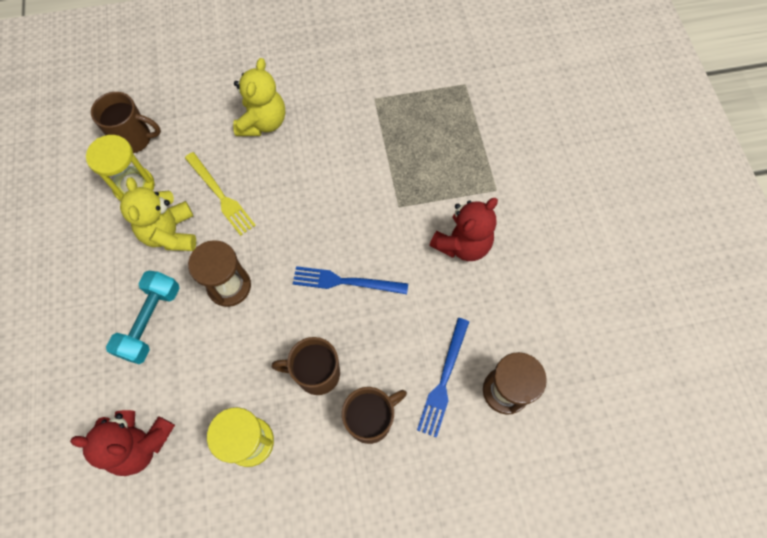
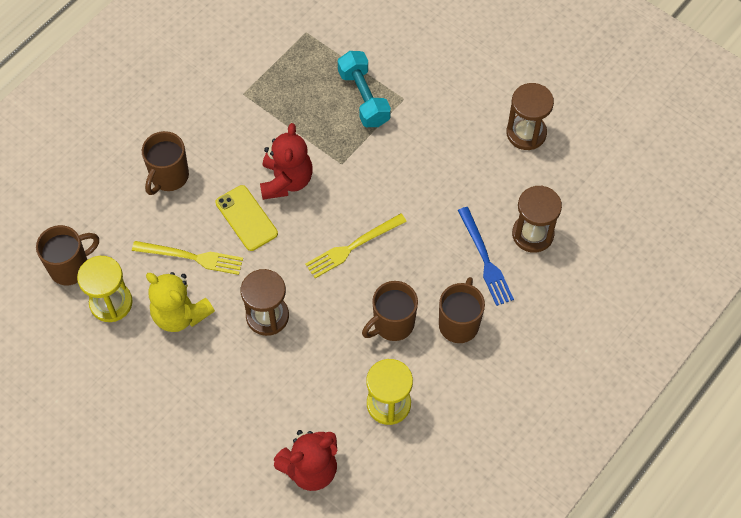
camera: 40 degrees left, 5 degrees down
turquoise dumbbell [106,270,180,364] -> turquoise dumbbell moved to [338,51,391,127]
yellow teddy bear [233,58,285,136] -> brown mug [142,131,189,195]
blue fork [293,266,408,294] -> yellow fork [305,213,407,278]
red teddy bear [429,198,498,261] -> red teddy bear moved to [260,123,313,200]
none -> yellow phone [216,185,278,251]
none -> brown hourglass [506,83,554,150]

